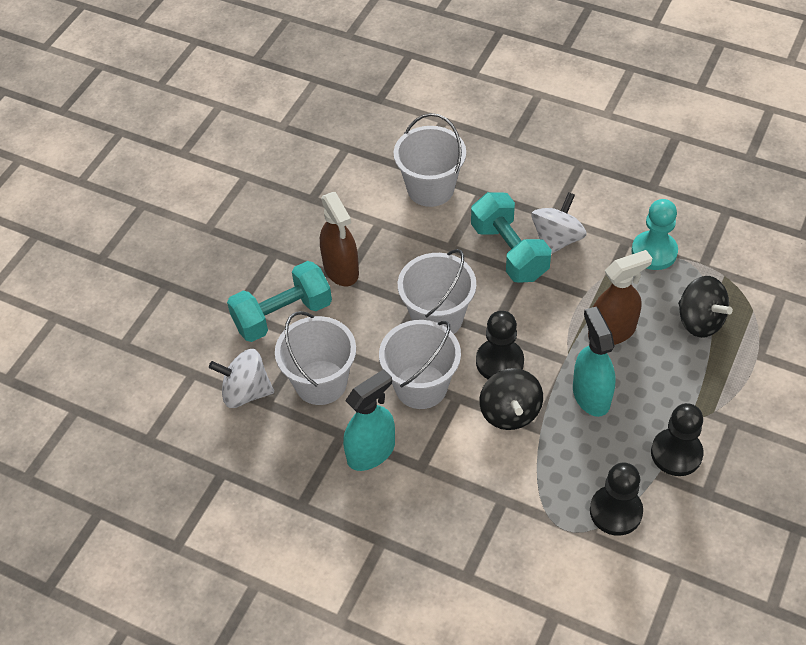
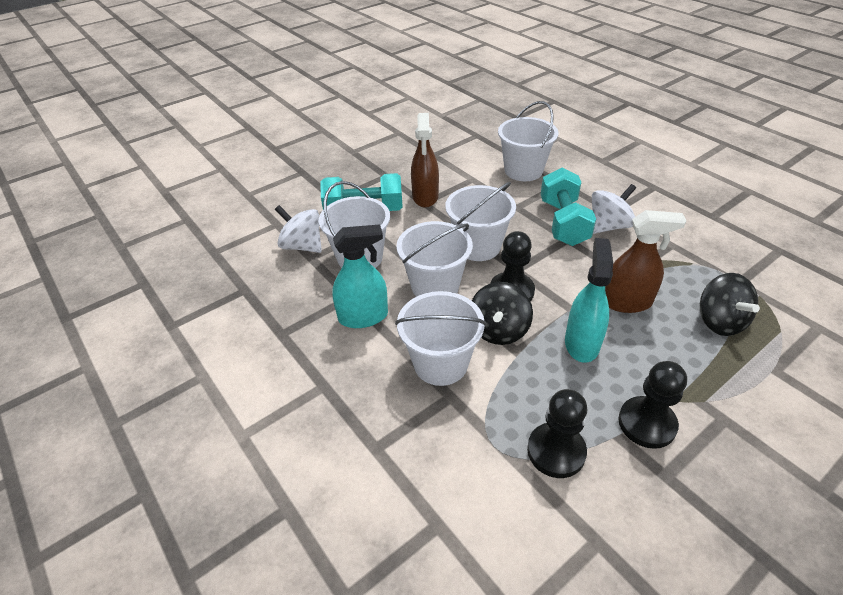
camera: 25 degrees right, 10 degrees down
turquoise pawn [631,199,678,270] -> none
none -> white bucket [395,291,486,386]

